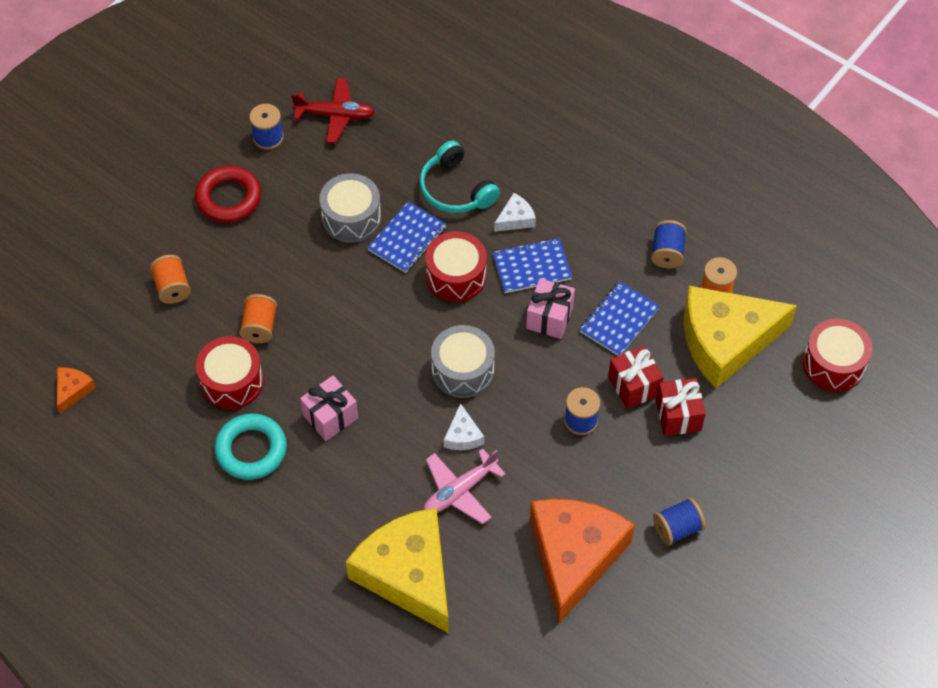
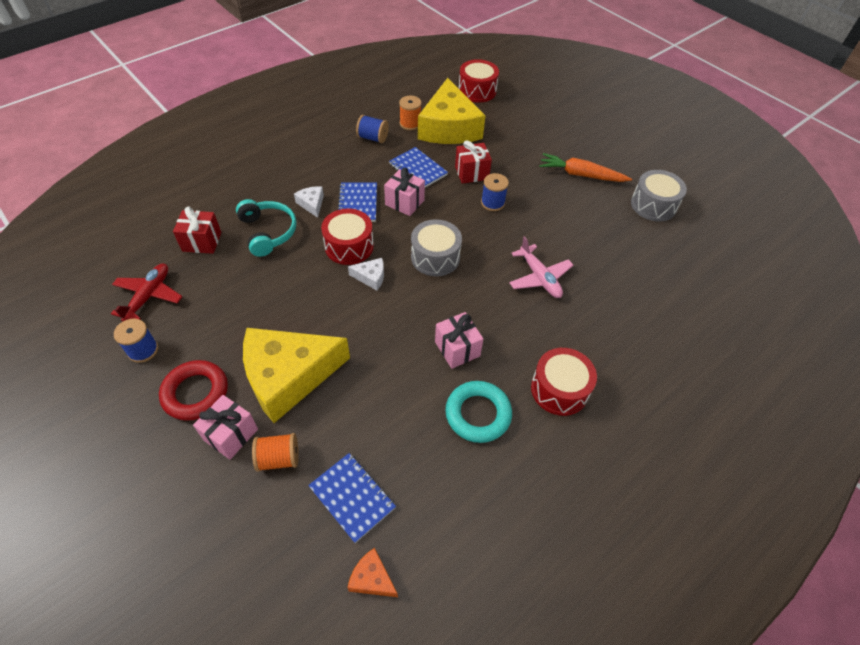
camera: 80 degrees left, 5 degrees down
red drum [196,336,264,409] -> red drum moved to [531,348,597,416]
orange spool [239,294,277,343] -> none
grey drum [319,173,381,243] -> grey drum moved to [631,170,687,222]
yellow cheese [346,508,449,633] -> yellow cheese moved to [243,328,350,423]
blue notebook [367,201,446,273] -> blue notebook moved to [308,453,396,543]
turquoise headphones [419,141,500,213] -> turquoise headphones turned 90 degrees counterclockwise [236,199,297,257]
white cheese [444,403,484,450] -> white cheese moved to [348,258,384,291]
orange cheese [530,499,635,624] -> none
blue spool [653,498,706,545] -> orange carrot [539,153,632,182]
red gift [656,378,706,436] -> red gift moved to [173,207,221,254]
none -> pink gift [193,395,258,460]

